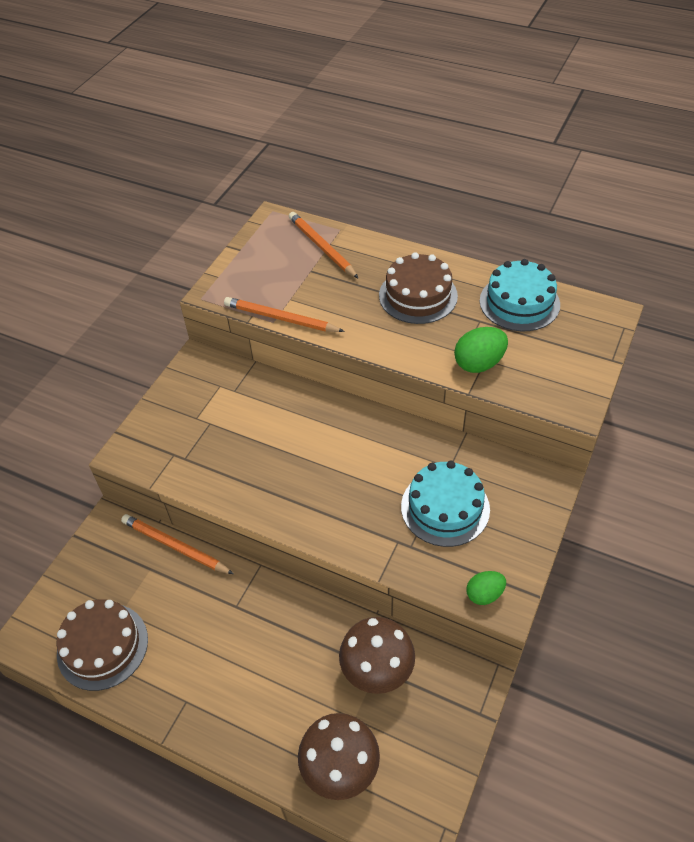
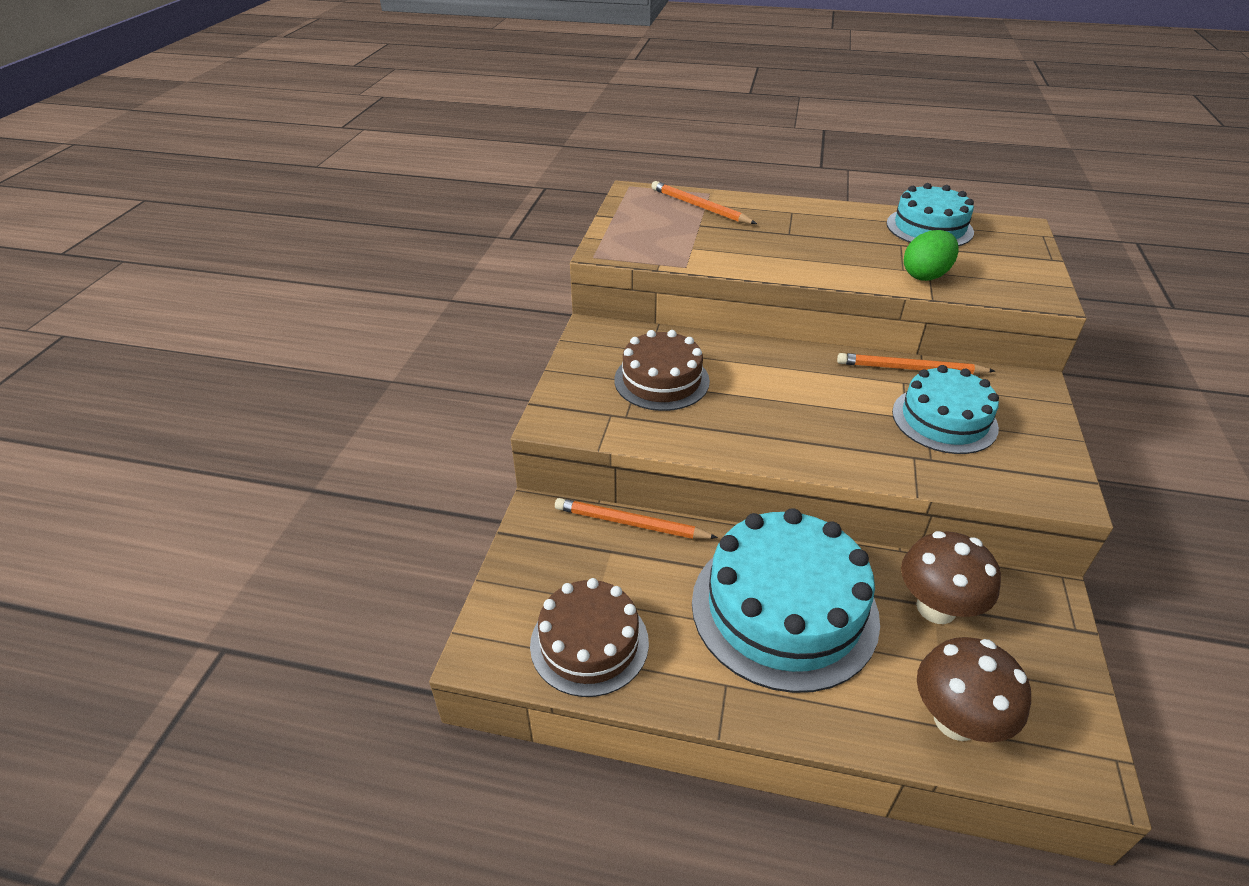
camera: 15 degrees left, 10 degrees down
orange pencil [224,297,345,332] -> orange pencil moved to [837,353,995,375]
brown cake [379,252,458,324] -> brown cake moved to [614,330,710,411]
green egg [466,571,506,605] -> none
none -> turquoise cake [692,508,880,693]

